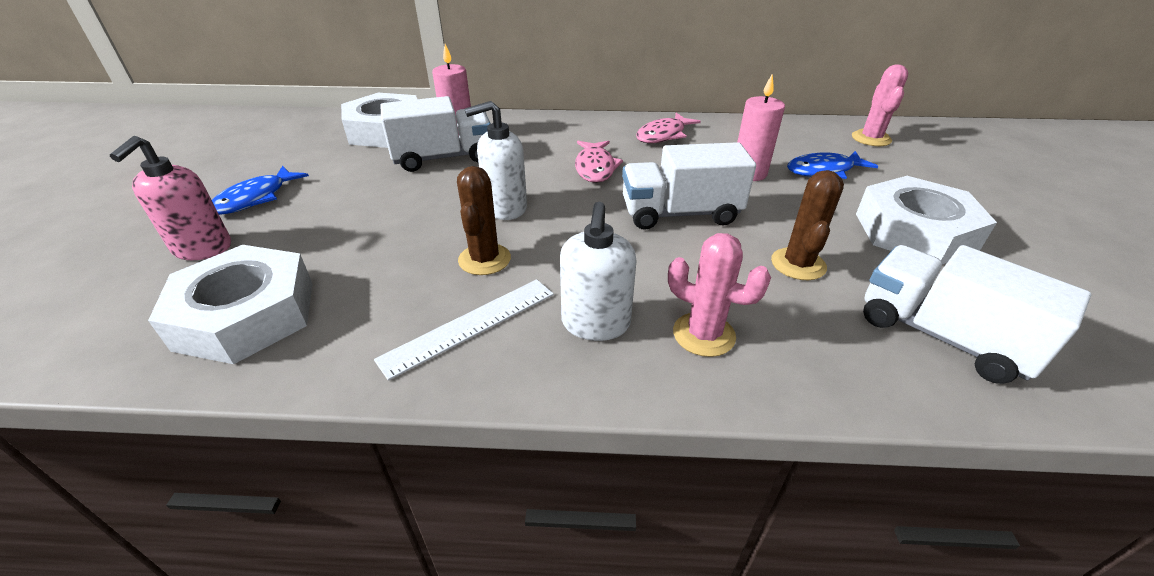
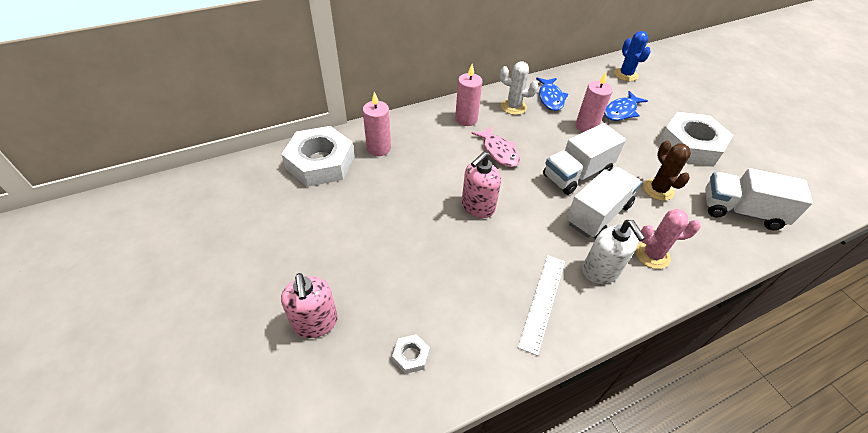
camera: 30 degrees left, 10 degrees up
white nut [148,245,313,364] -> white nut [392,334,430,374], size x0.40
blue fish [212,166,309,215] -> blue fish moved to [536,78,568,111]
white truck [380,96,491,172] -> white truck moved to [566,167,642,239]
brown cactus [457,166,511,275] -> none
white soap dispenser [465,101,527,220] -> pink soap dispenser [462,152,501,218]
pink fish [636,113,701,143] -> white cactus [500,61,538,115]
pink cactus [852,64,908,146] -> blue cactus [614,31,651,81]
none -> pink candle [455,64,482,126]

